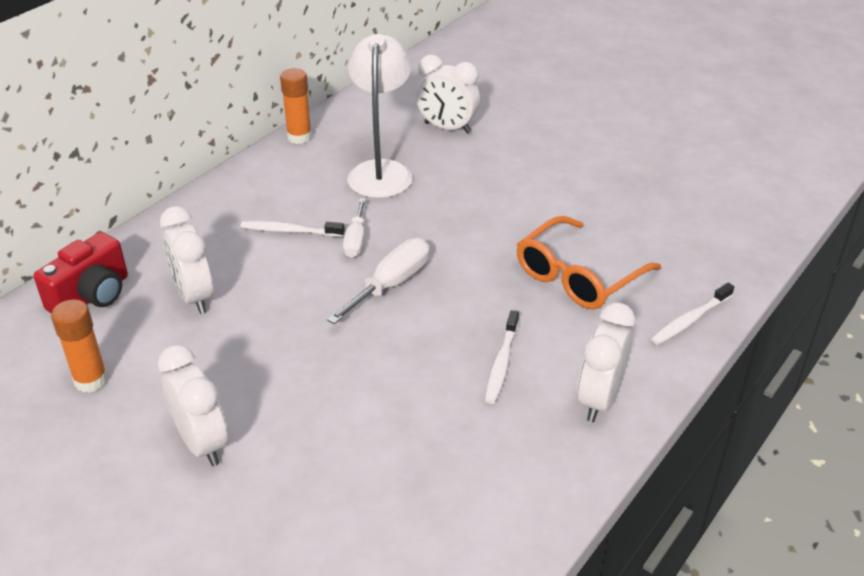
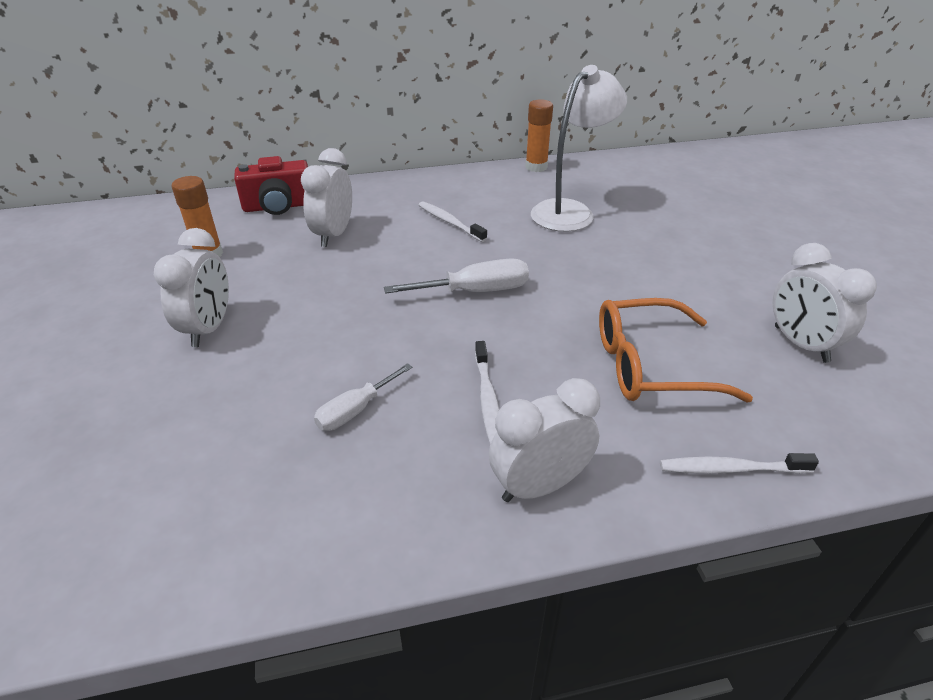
camera: 40 degrees right, 0 degrees up
white screwdriver [343,198,366,258] -> white screwdriver moved to [314,363,413,431]
white clock [416,55,480,134] -> white clock moved to [773,243,877,363]
white toothbrush [485,310,519,404] -> white toothbrush turned 60 degrees counterclockwise [475,341,499,445]

